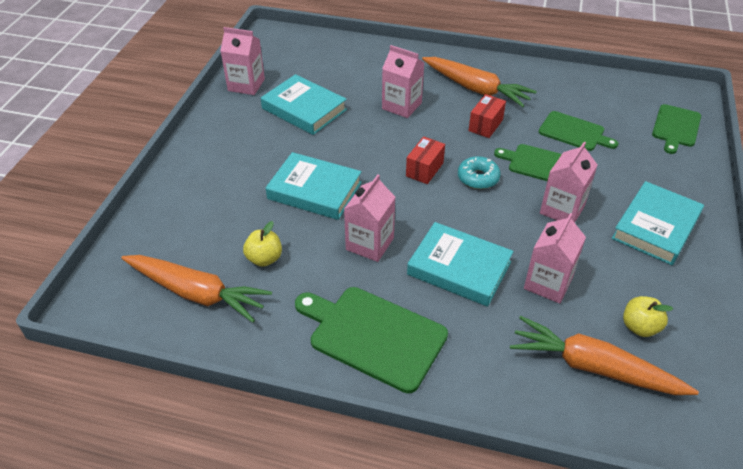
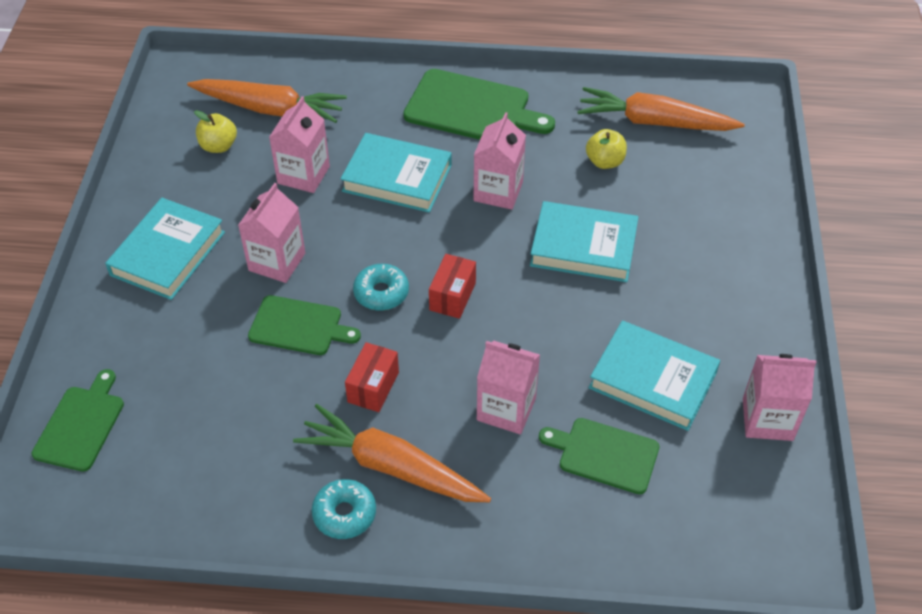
camera: 170 degrees right, 5 degrees up
green cutting board [539,111,618,151] -> green cutting board moved to [539,418,659,494]
none -> turquoise donut [312,479,376,539]

